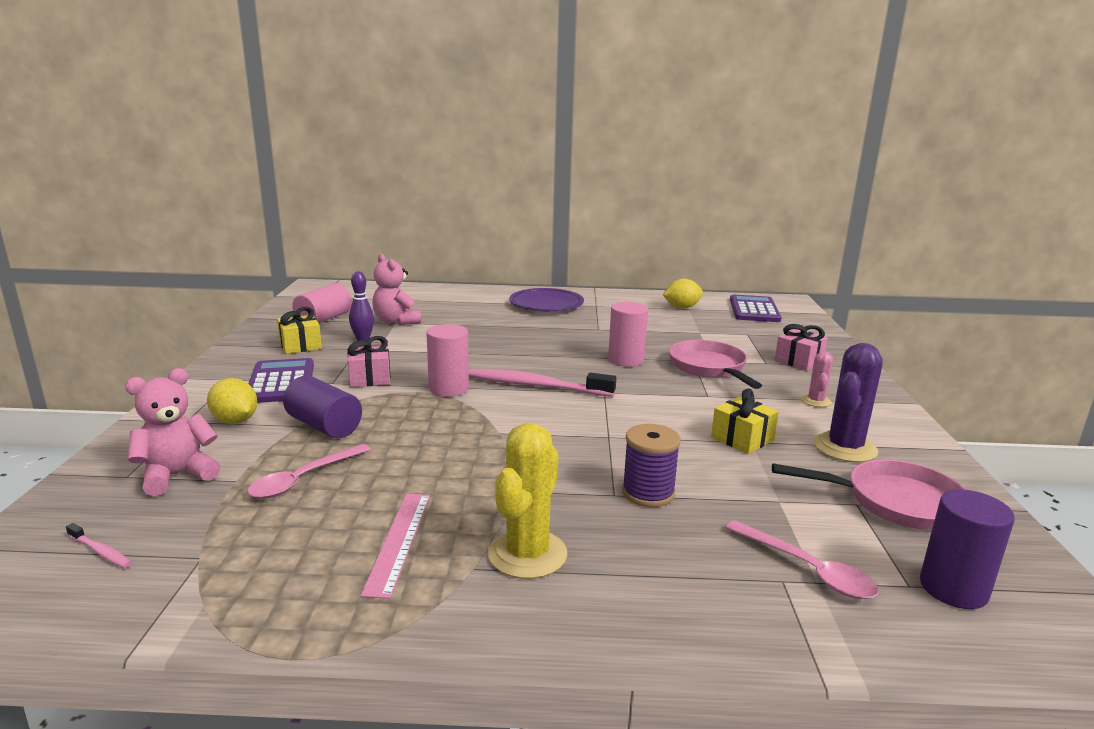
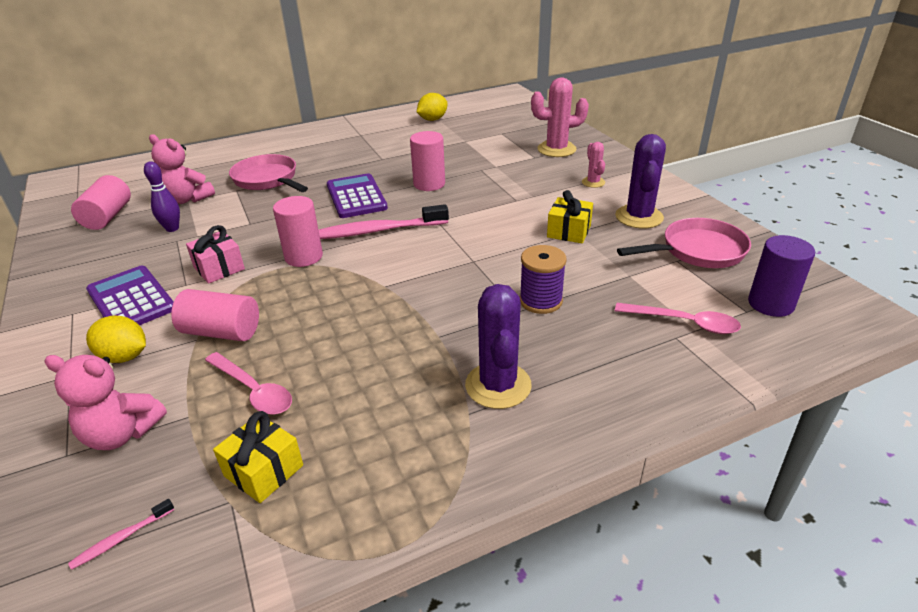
camera: 25 degrees left, 15 degrees up
pink toothbrush [66,523,132,568] -> pink toothbrush turned 135 degrees clockwise [68,499,174,570]
pink teddy bear [125,368,221,496] -> pink teddy bear turned 105 degrees counterclockwise [44,355,167,450]
pink spoon [247,444,371,498] -> pink spoon turned 60 degrees counterclockwise [205,352,292,415]
yellow gift [277,307,322,354] -> yellow gift moved to [213,411,303,503]
purple cylinder [283,376,362,438] -> pink cylinder [171,289,259,341]
pink ruler [361,493,430,599] -> none
yellow cactus [488,423,567,579] -> purple cactus [465,284,532,409]
purple plate [510,288,584,311] -> none
pink pan [669,340,762,389] -> pink pan moved to [229,154,308,192]
purple calculator [730,295,782,322] -> purple calculator moved to [327,173,388,218]
pink gift [775,324,828,371] -> pink cactus [531,77,589,157]

